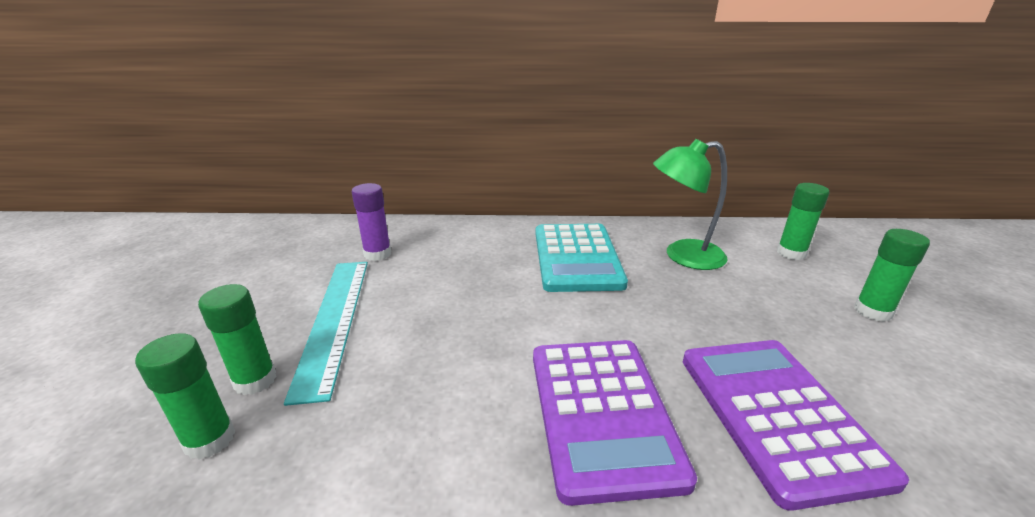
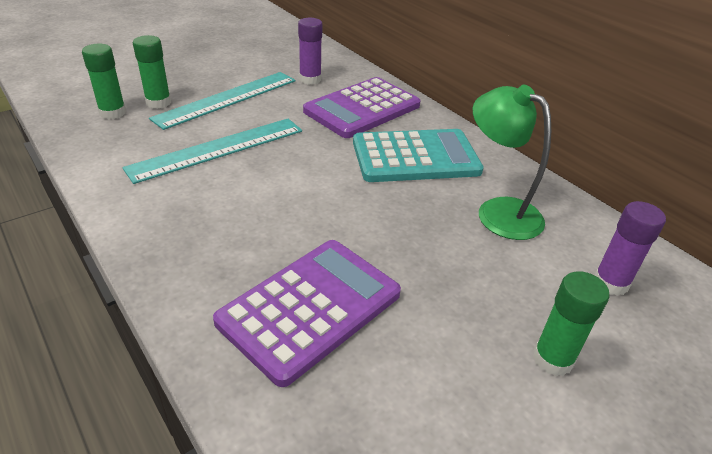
camera: 50 degrees right, 10 degrees up
purple calculator [533,340,697,506] -> purple calculator moved to [303,77,421,138]
turquoise calculator [535,224,628,292] -> turquoise calculator turned 150 degrees counterclockwise [353,129,484,182]
green glue stick [777,183,830,260] -> purple glue stick [594,201,666,296]
none -> turquoise ruler [122,119,302,184]

